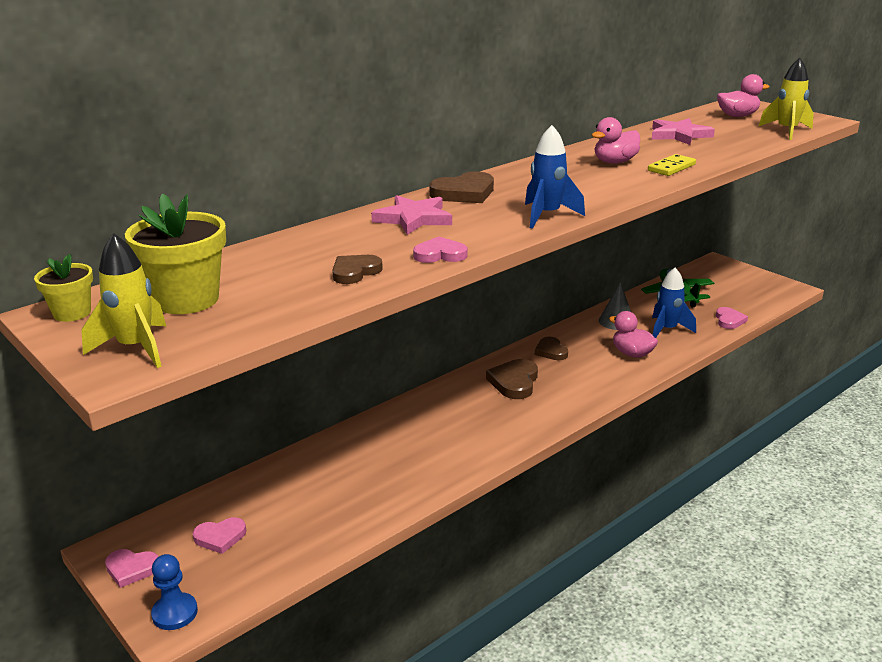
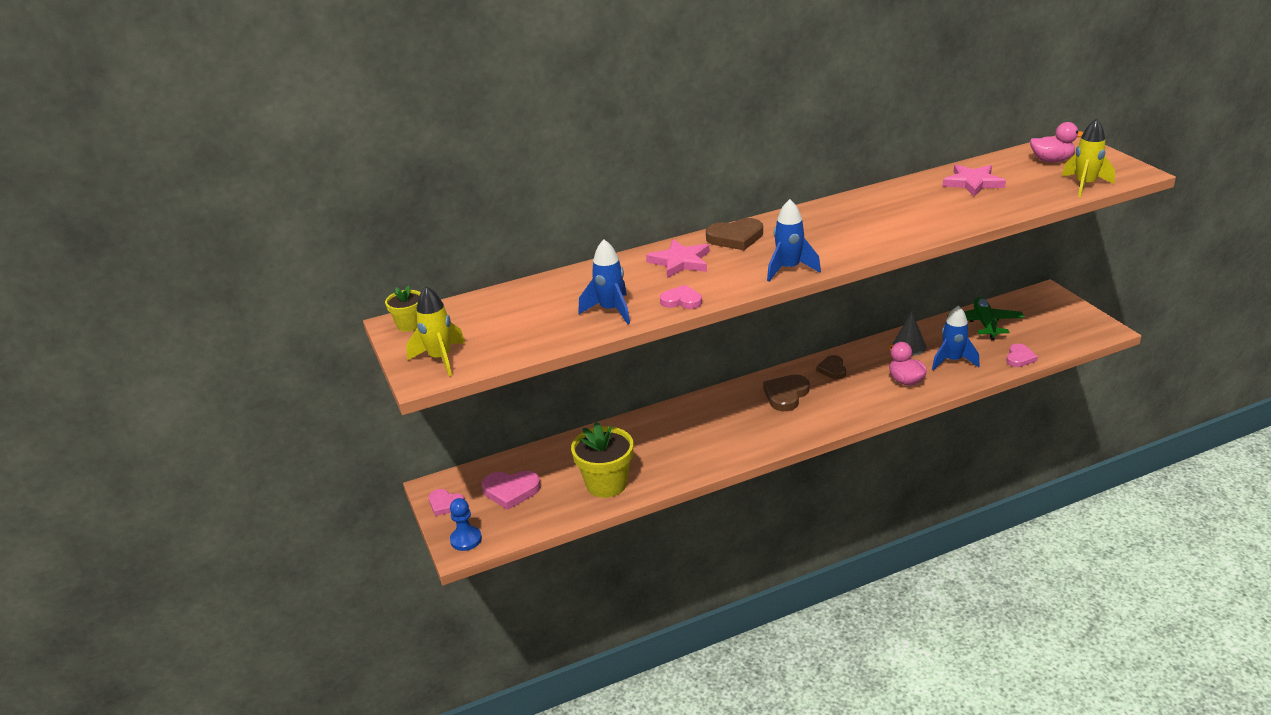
camera: 20 degrees right, 5 degrees up
yellow flower pot [125,194,226,314] -> yellow flower pot moved to [571,422,633,498]
pink heart [193,517,246,554] -> pink heart [482,471,541,510], size x1.51
brown heart [332,255,383,284] -> blue rocket [578,239,630,324]
pink duck [592,117,640,164] -> none
yellow domino [648,154,696,176] -> none

